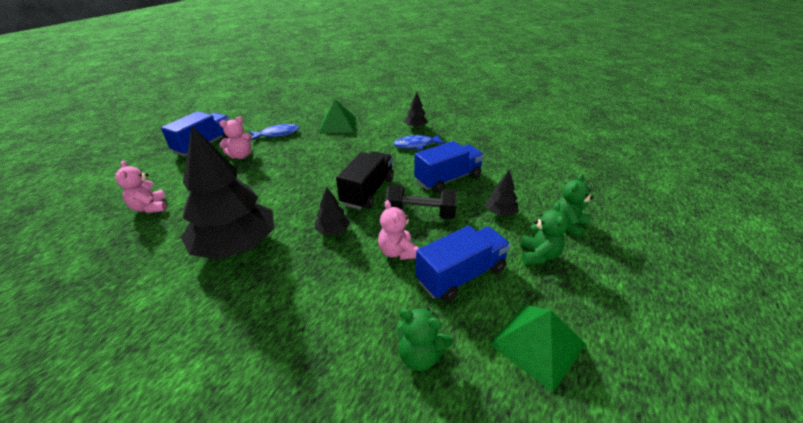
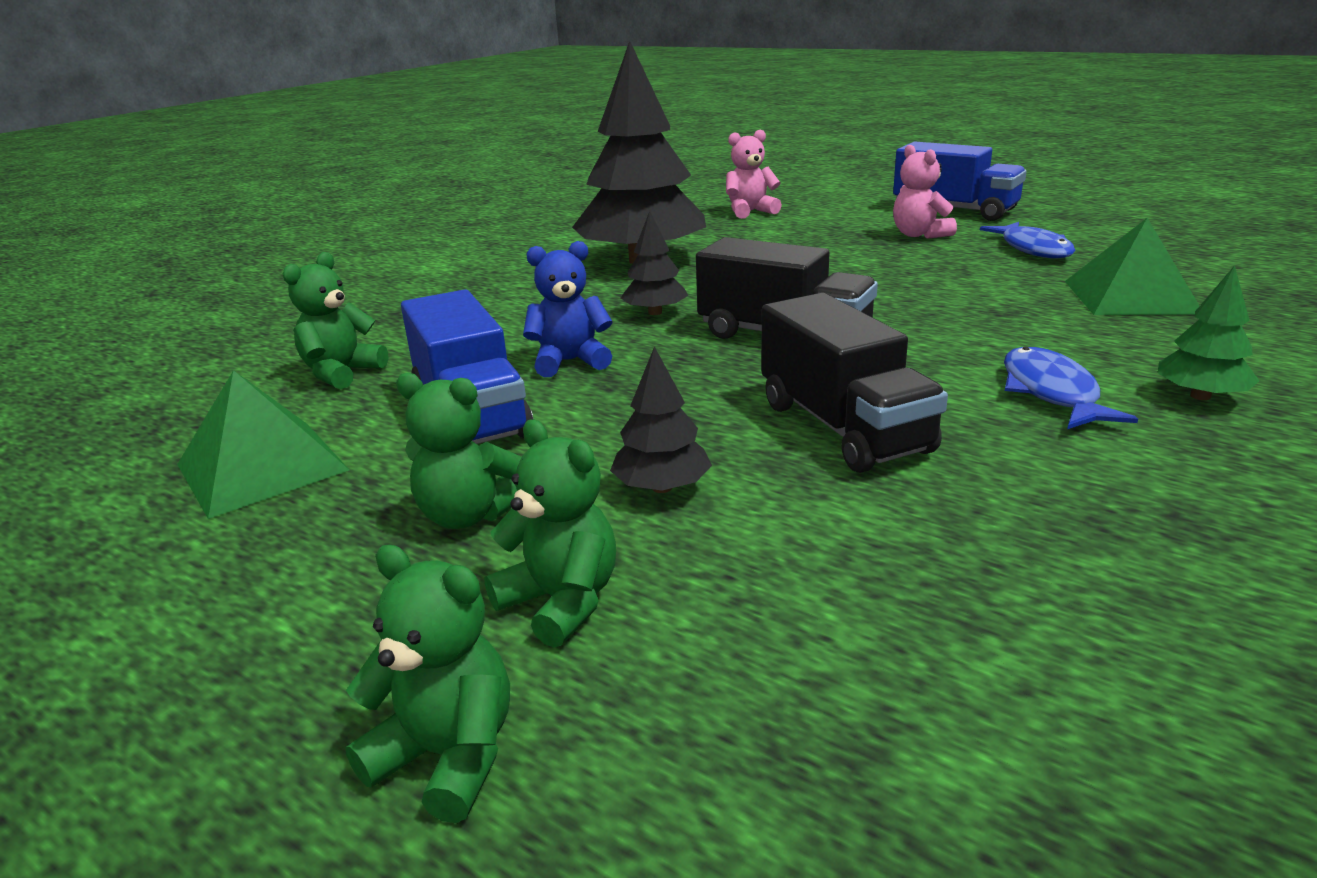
camera: 100 degrees right, 10 degrees down
pink teddy bear [378,200,419,260] -> blue teddy bear [523,241,613,377]
black dumbbell [385,184,457,219] -> none
black tree [404,92,428,128] -> green tree [1158,265,1259,400]
blue truck [414,141,484,193] -> black truck [761,293,948,473]
none -> green teddy bear [345,544,510,823]

